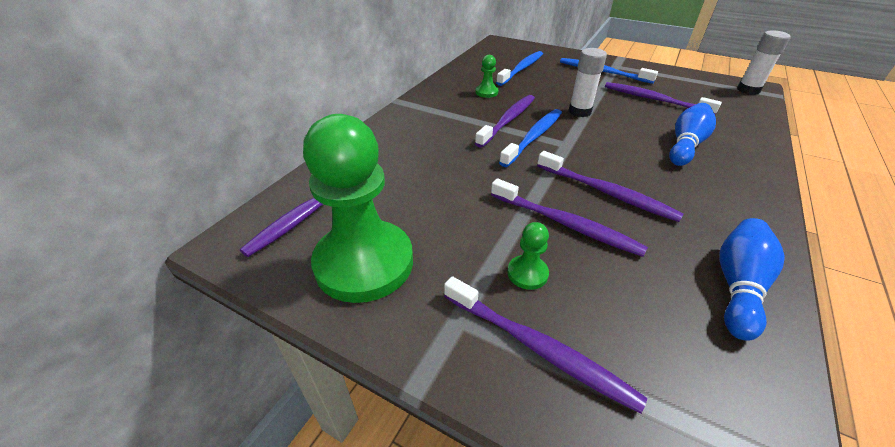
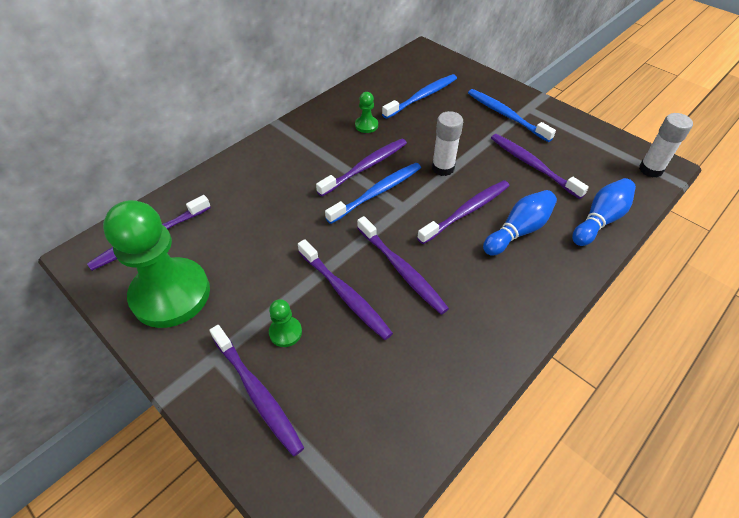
camera: 15 degrees right, 10 degrees up
blue bowling pin [720,218,784,341] -> blue bowling pin moved to [572,178,636,246]
none -> purple toothbrush [417,180,510,244]

